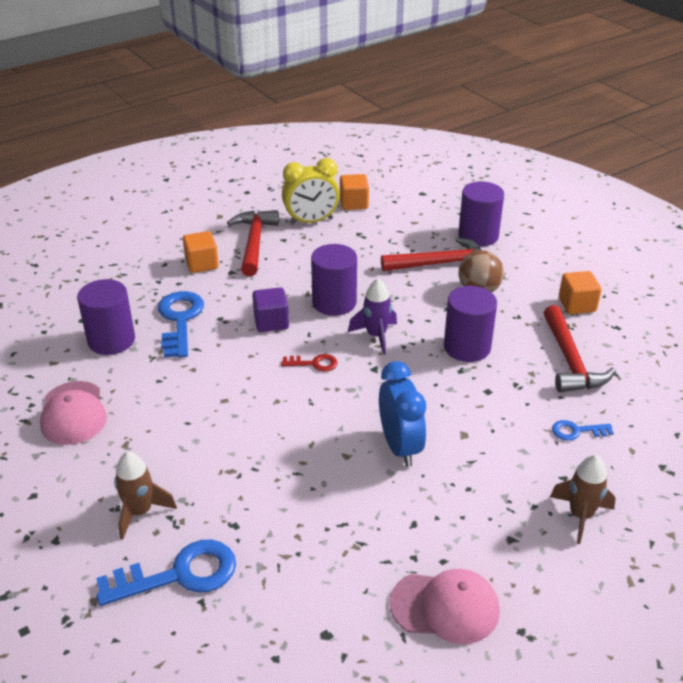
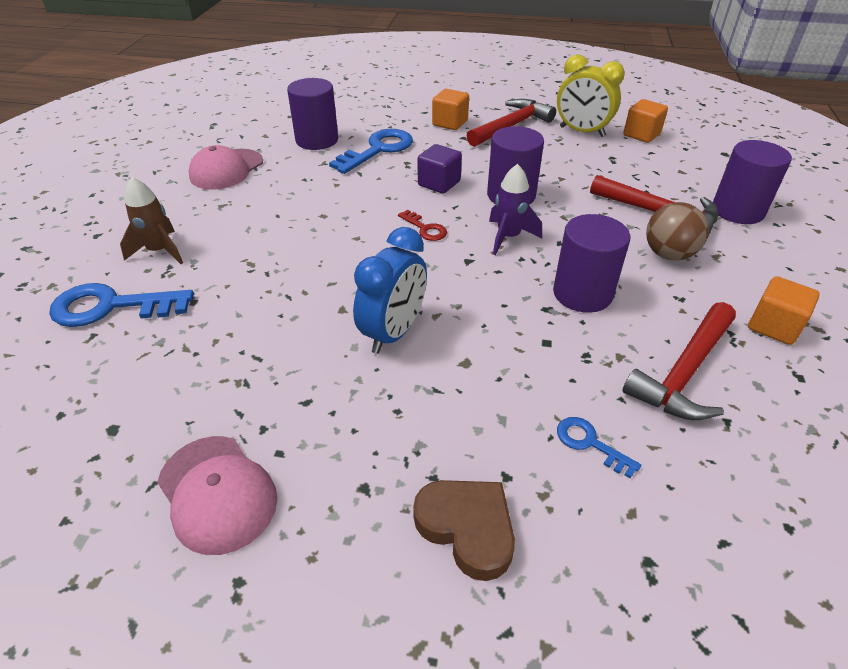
camera: 45 degrees right, 5 degrees up
blue key [96,539,236,606] -> blue key turned 150 degrees clockwise [49,283,194,327]
brown rocket [550,455,616,544] -> brown heart [413,480,515,581]

